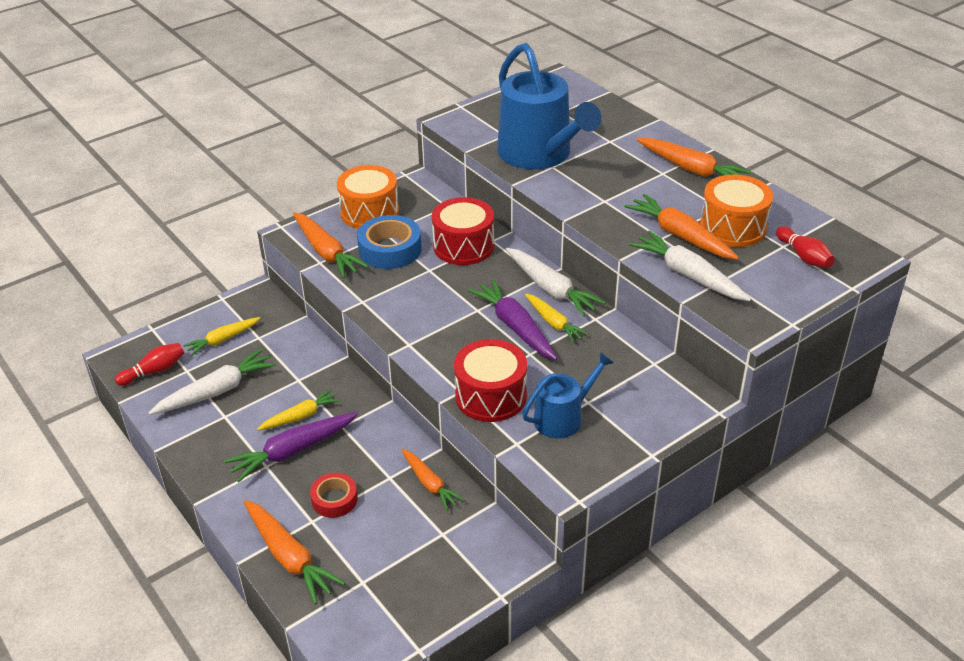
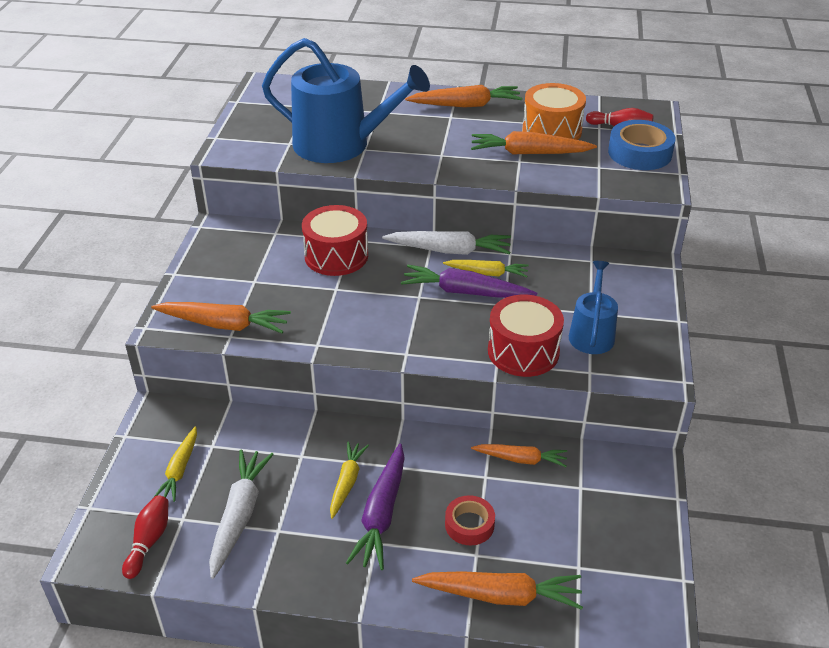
camera: 45 degrees left, 0 degrees up
orange drum [337,165,399,229] -> none
blue tape [357,215,422,269] -> blue tape moved to [608,120,675,170]
white carrot [629,230,751,301] -> none

